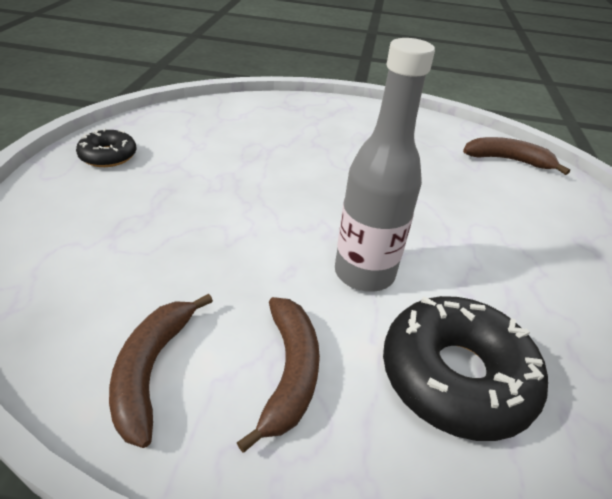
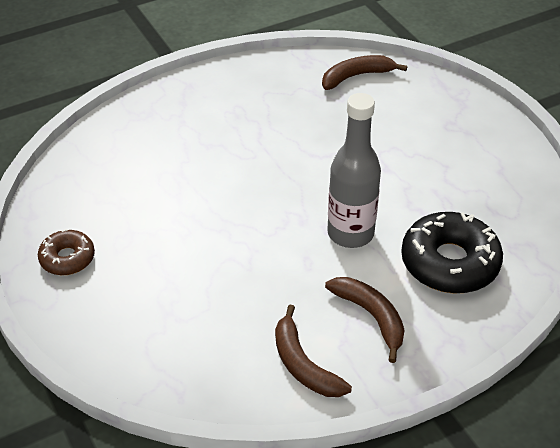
camera: 35 degrees left, 5 degrees up
black donut [76,128,136,167] -> brown donut [38,229,95,275]

